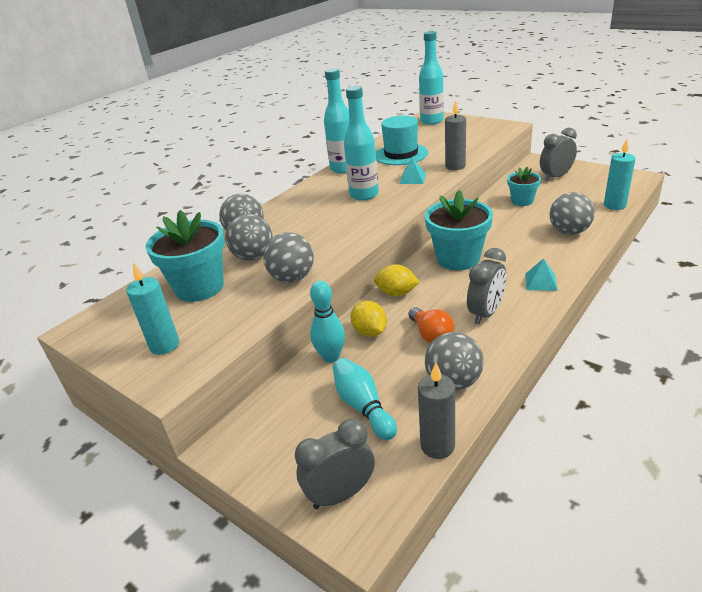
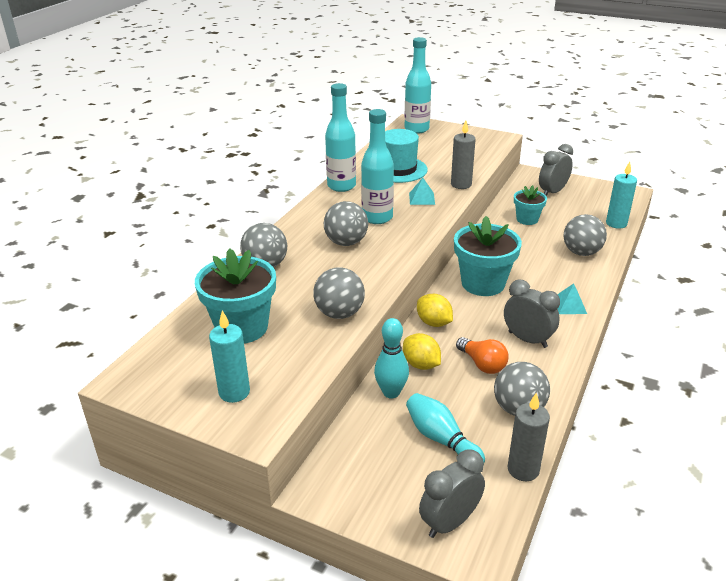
camera: 15 degrees left, 0 degrees up
grey ball [225,214,273,261] -> grey ball moved to [324,201,368,246]
yellow lemon [374,264,419,297] -> yellow lemon turned 45 degrees clockwise [417,294,453,327]
grey clock [467,248,506,324] -> grey clock turned 75 degrees counterclockwise [504,279,560,348]

